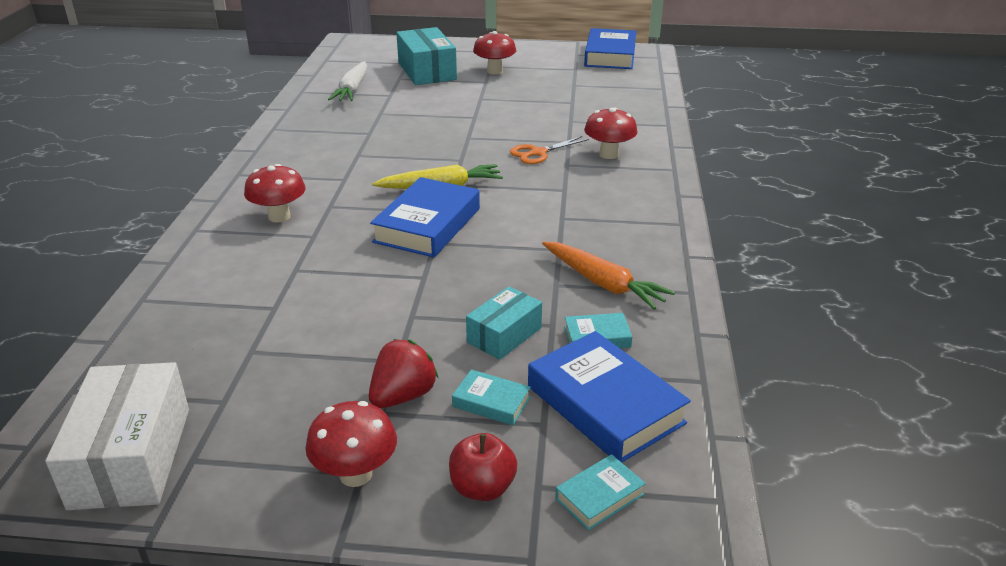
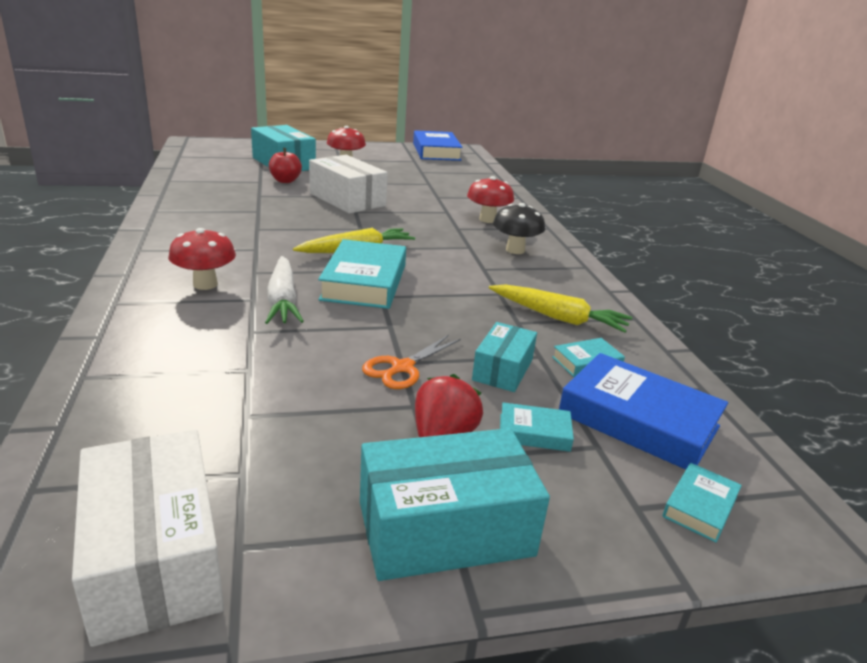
camera: 20 degrees left, 5 degrees down
red mushroom [305,401,397,487] -> turquoise box [360,428,550,581]
white carrot [328,61,367,101] -> white carrot moved to [265,256,304,324]
blue book [370,177,480,257] -> turquoise book [318,239,406,309]
red apple [449,433,517,501] -> red apple moved to [269,148,302,183]
orange scissors [510,136,589,164] -> orange scissors moved to [362,335,461,389]
orange carrot [542,242,675,310] -> yellow carrot [489,285,632,333]
none -> white box [309,155,388,214]
none -> black mushroom [493,203,545,254]

